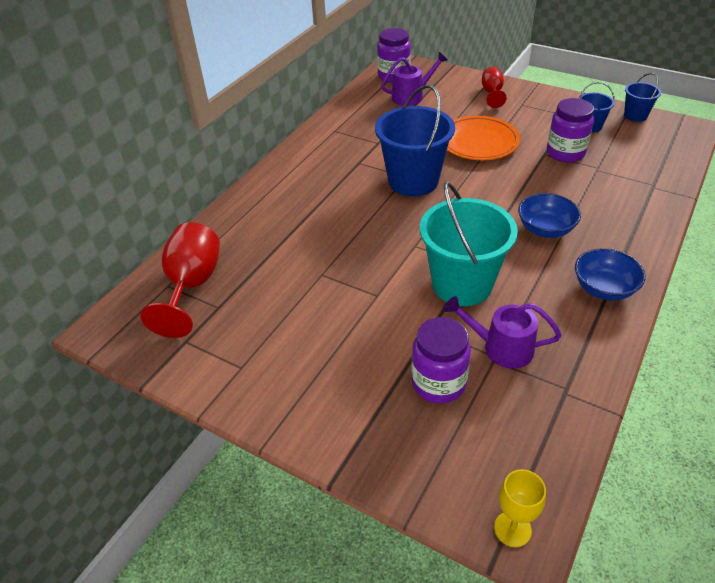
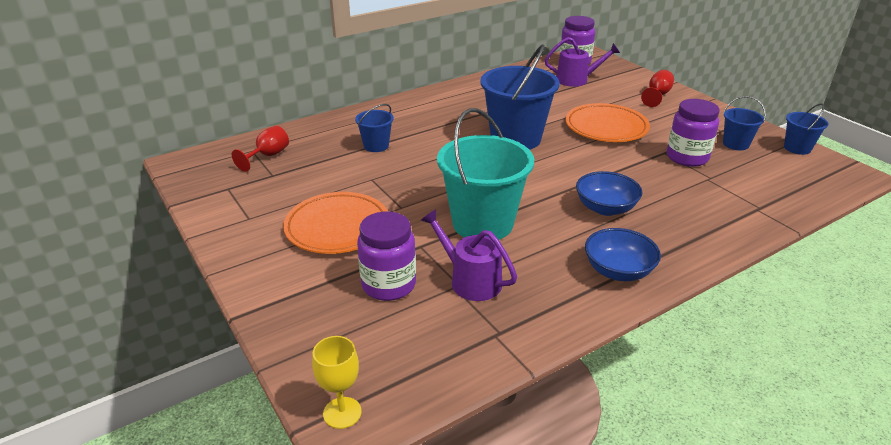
camera: 25 degrees right, 10 degrees down
red goblet [140,222,220,338] -> red goblet [232,126,289,172], size x0.56
none -> orange plate [283,192,388,254]
none -> blue bucket [355,104,394,152]

